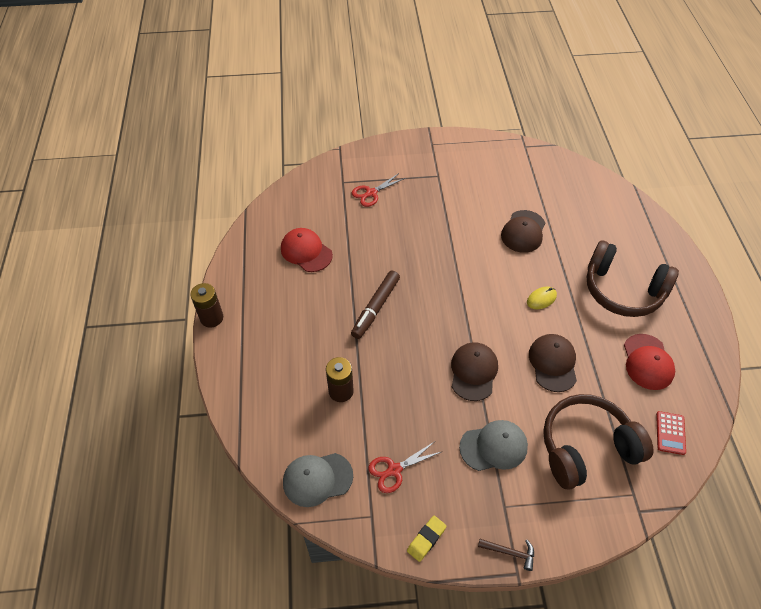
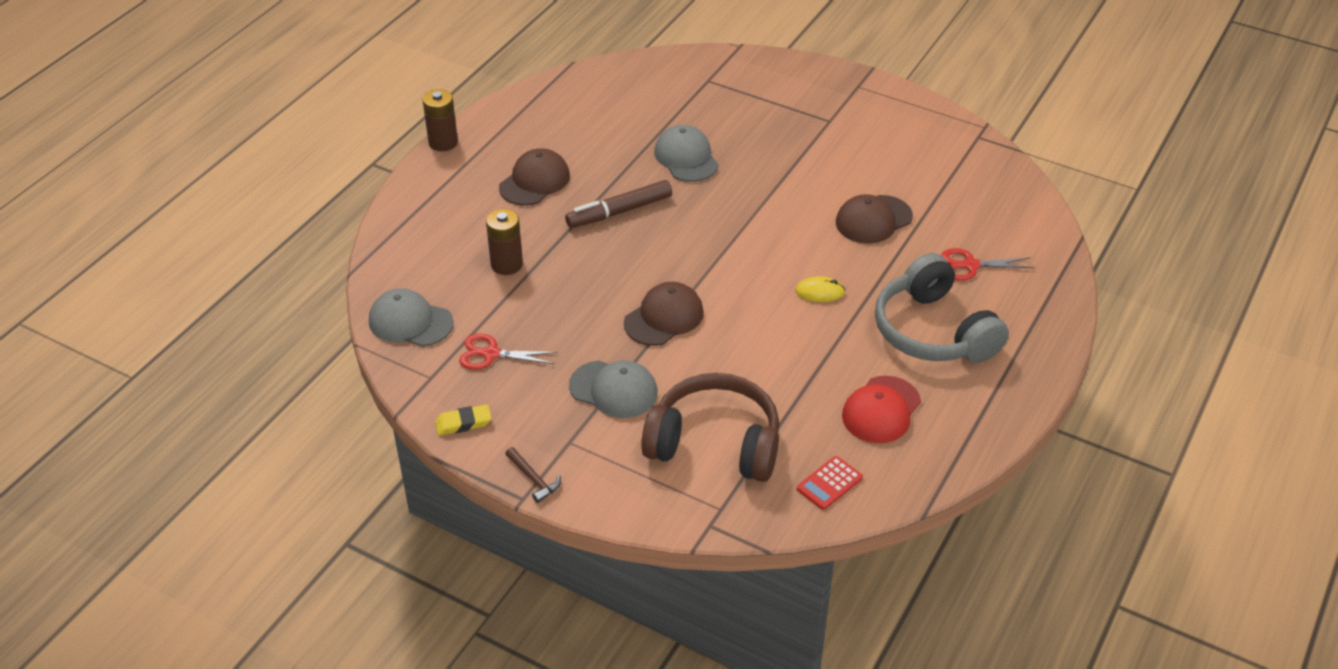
camera: 35 degrees right, 10 degrees down
red cap [281,228,333,272] -> none
red scissors [352,173,406,207] -> red scissors moved to [942,248,1035,281]
brown cap [529,334,577,392] -> brown cap moved to [499,148,570,206]
brown headphones [587,241,679,317] -> grey headphones [875,253,1009,363]
none -> grey cap [654,125,719,182]

